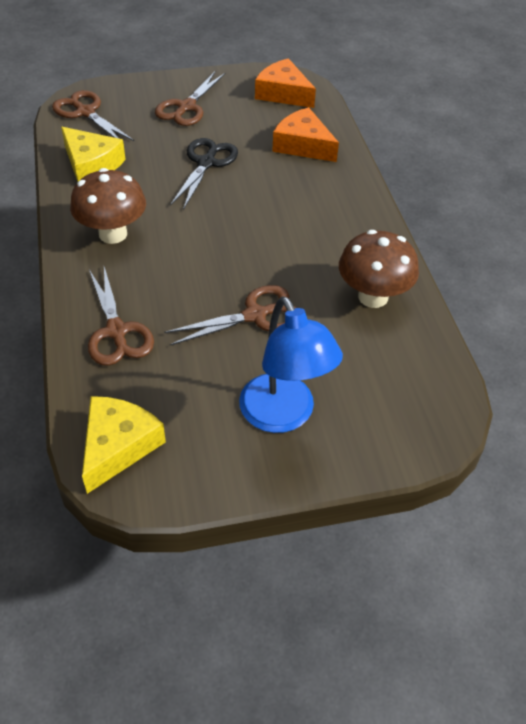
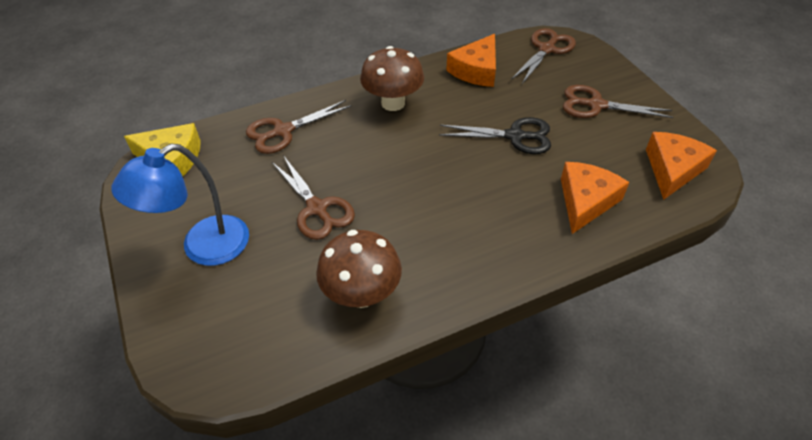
camera: 80 degrees right, 0 degrees up
yellow cheese [61,127,126,182] -> orange cheese [446,34,496,87]

